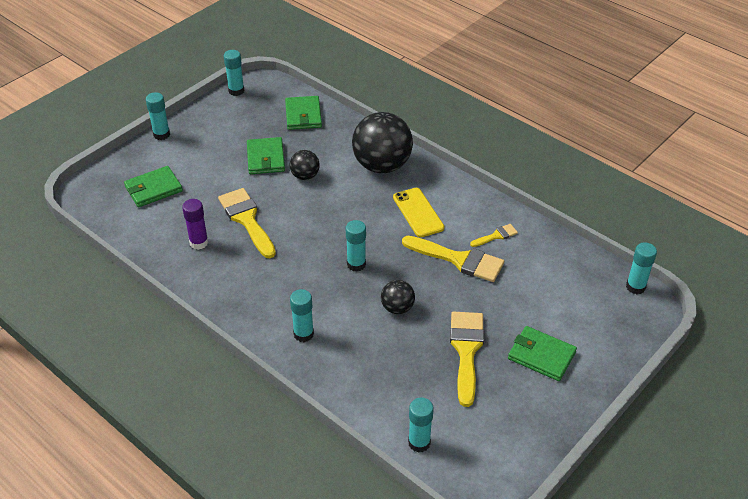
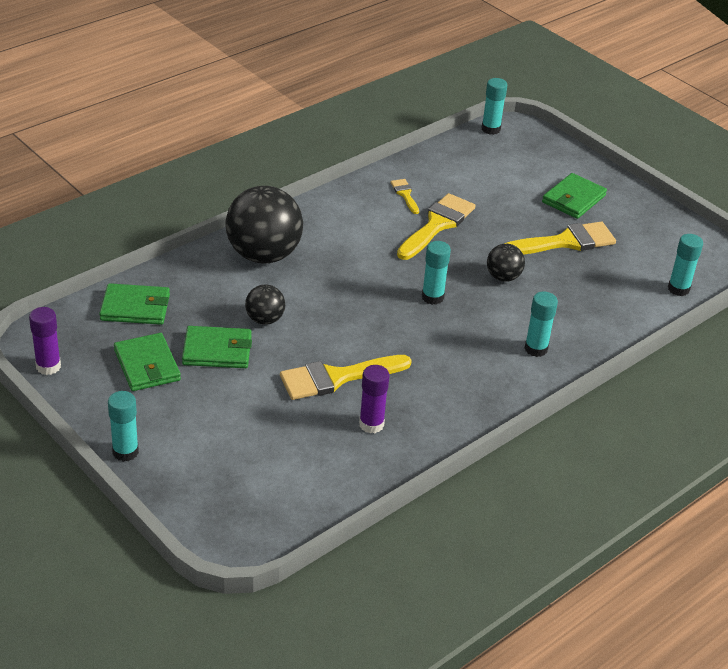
camera: 85 degrees left, 5 degrees down
green wallet [124,166,183,207] -> green wallet moved to [114,333,181,391]
turquoise glue stick [224,50,244,96] -> purple glue stick [29,307,61,375]
yellow phone [393,188,444,237] -> none
yellow brush [450,311,484,407] -> yellow brush turned 150 degrees clockwise [504,222,616,255]

